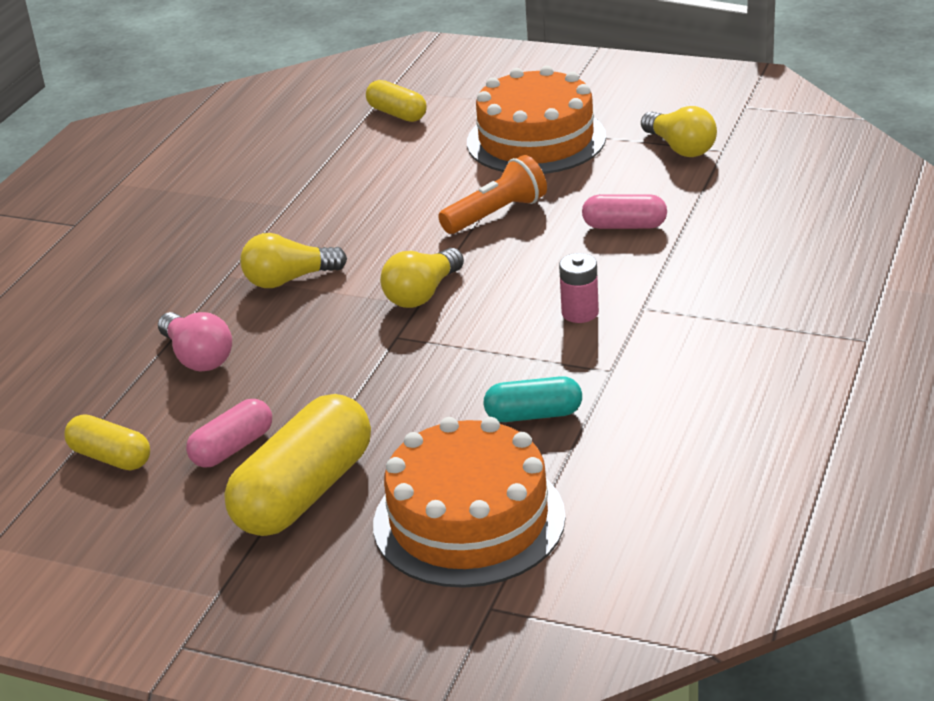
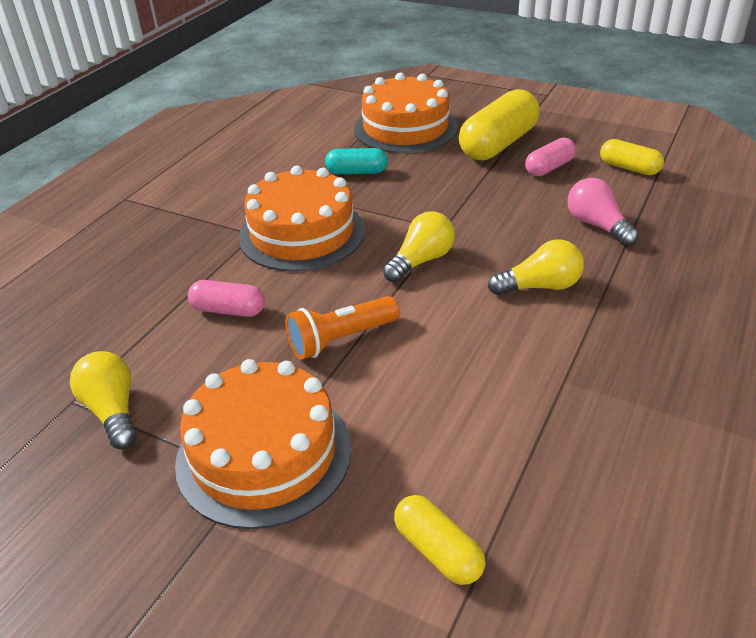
camera: 175 degrees left, 5 degrees up
pink battery [559,253,599,323] -> orange cake [239,166,365,272]

